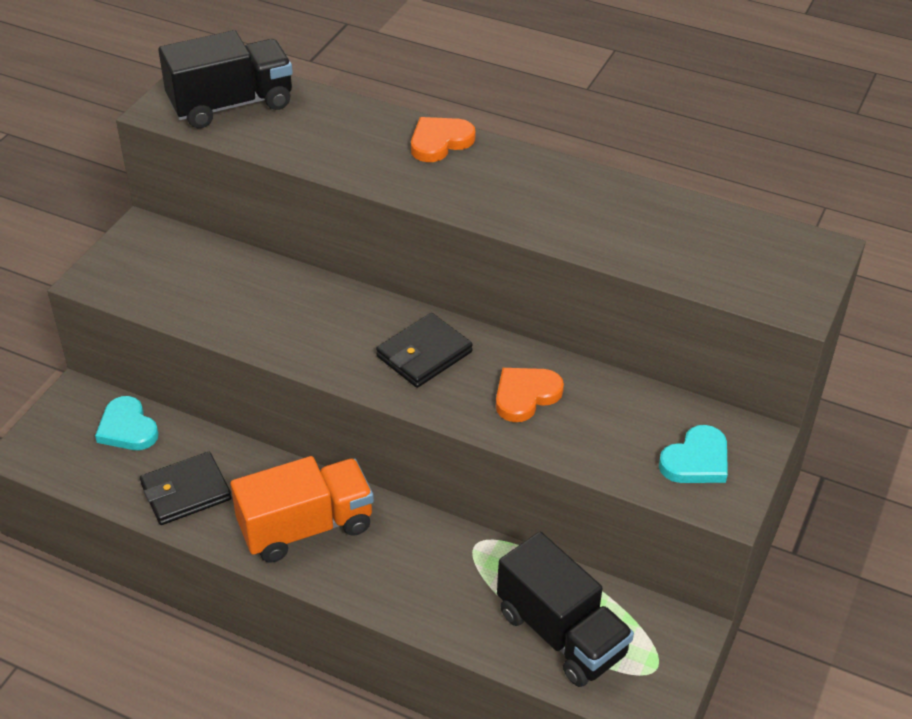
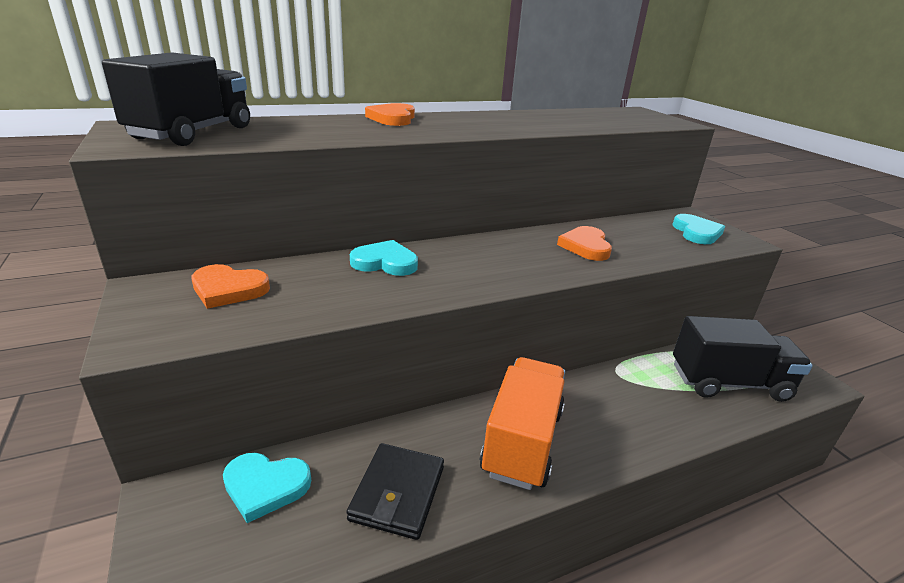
camera: 50 degrees left, 15 degrees down
black wallet [376,313,473,388] -> none
none -> orange heart [192,264,270,309]
none -> turquoise heart [350,240,418,276]

